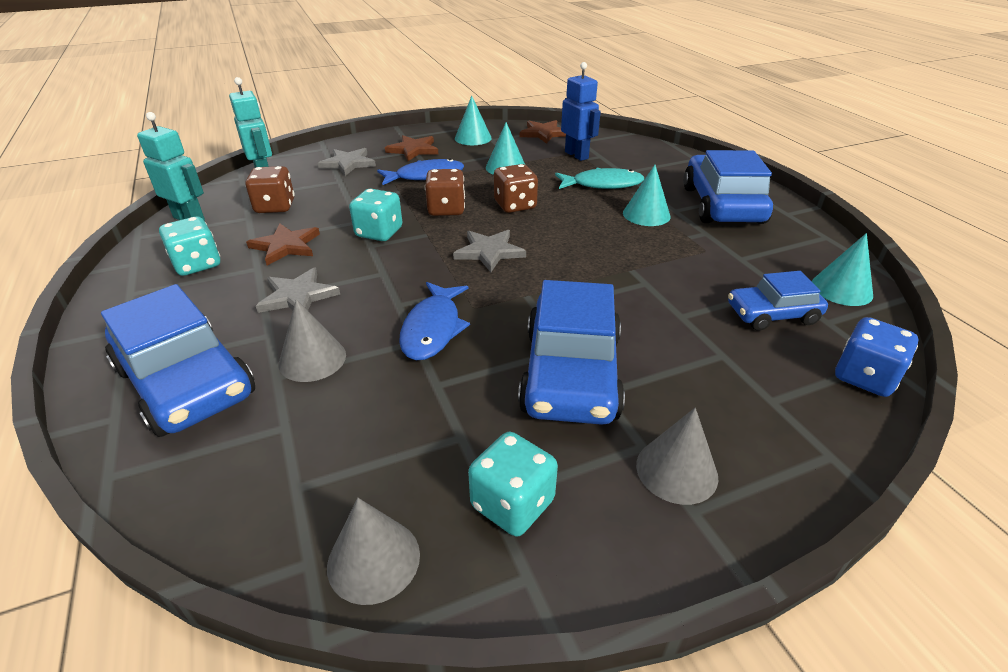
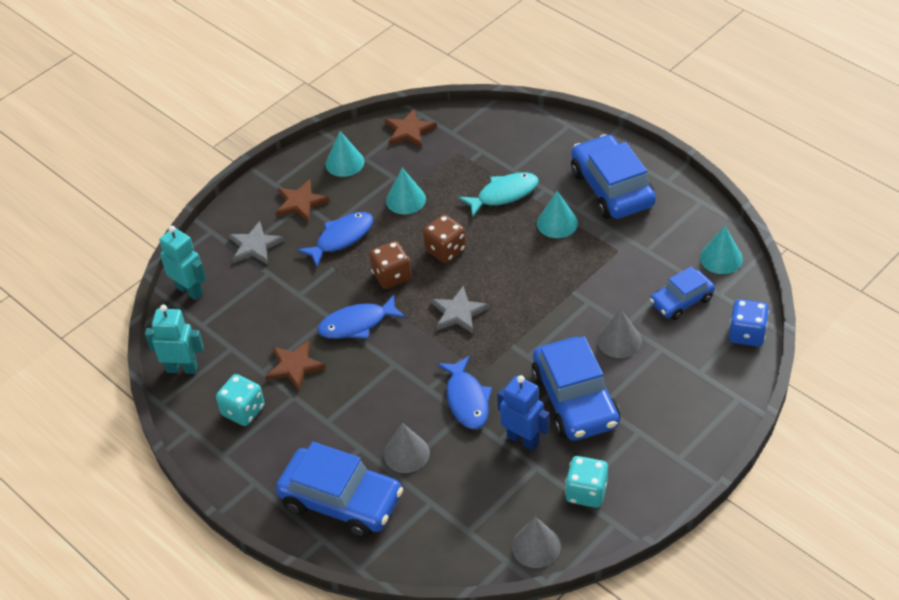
camera: 20 degrees left, 10 degrees up
brown dice [245,166,295,213] -> none
grey star [256,267,340,313] -> none
turquoise dice [349,189,402,241] -> blue fish [318,294,406,339]
blue robot [561,62,601,161] -> blue robot moved to [497,375,550,451]
grey cone [636,408,718,505] -> grey cone moved to [597,309,642,358]

